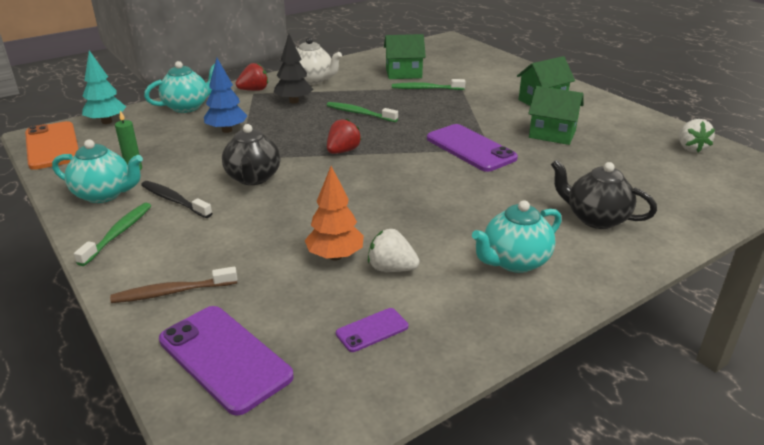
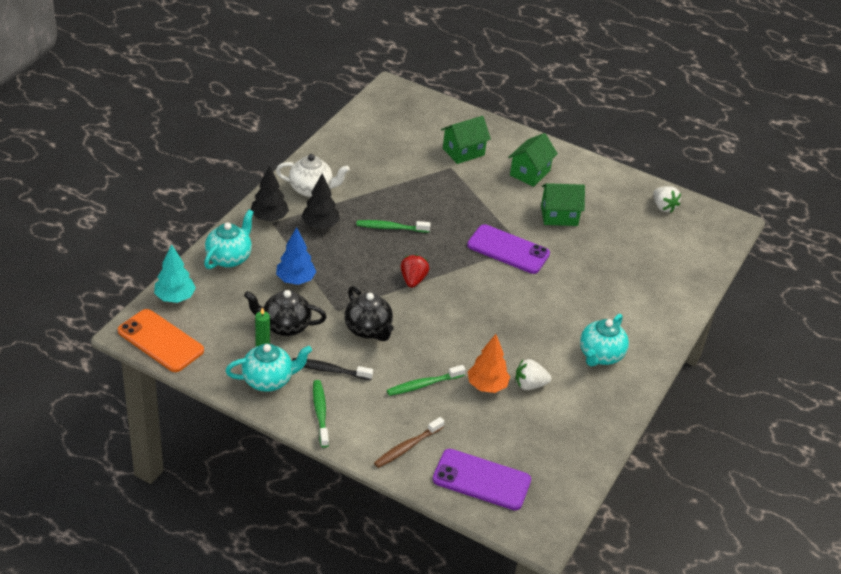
camera: 30 degrees left, 10 degrees up
red strawberry [236,63,268,91] -> black tree [251,165,289,222]
purple phone [336,308,408,352] -> none
green house [384,34,426,79] -> green house moved to [441,116,491,164]
green toothbrush [392,79,465,90] -> green toothbrush moved to [387,365,466,396]
black teapot [551,159,657,229] -> black teapot moved to [244,290,327,336]

